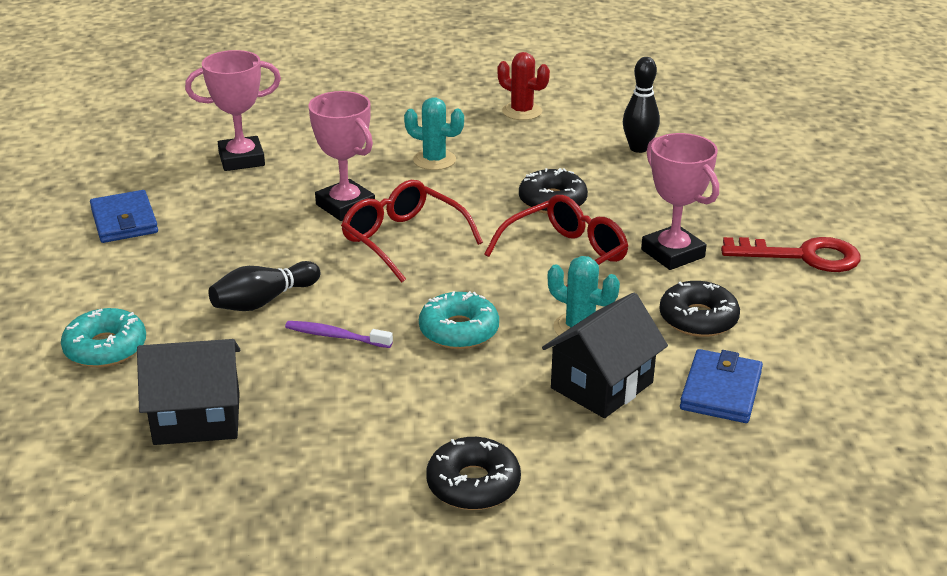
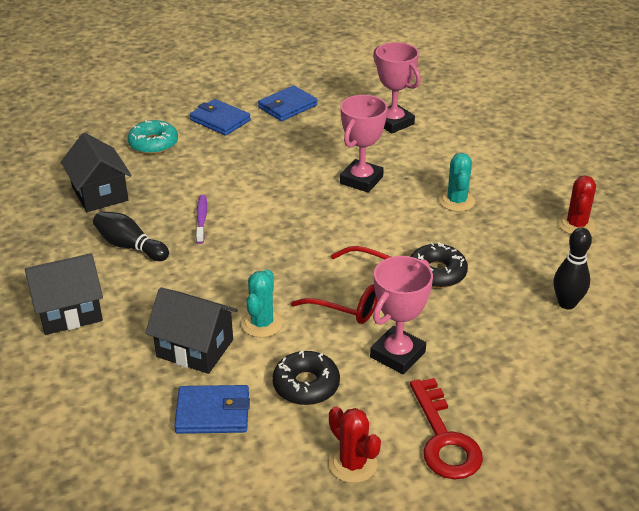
camera: 70 degrees right, 5 degrees up
black bowling pin [209,261,320,311] -> black bowling pin moved to [93,211,169,261]
red glasses [341,180,483,283] -> none
turquoise donut [419,291,499,349] -> none
black donut [426,437,521,510] -> black house [25,253,103,335]
none -> blue wallet [190,99,251,136]
none -> red cactus [329,406,381,483]

